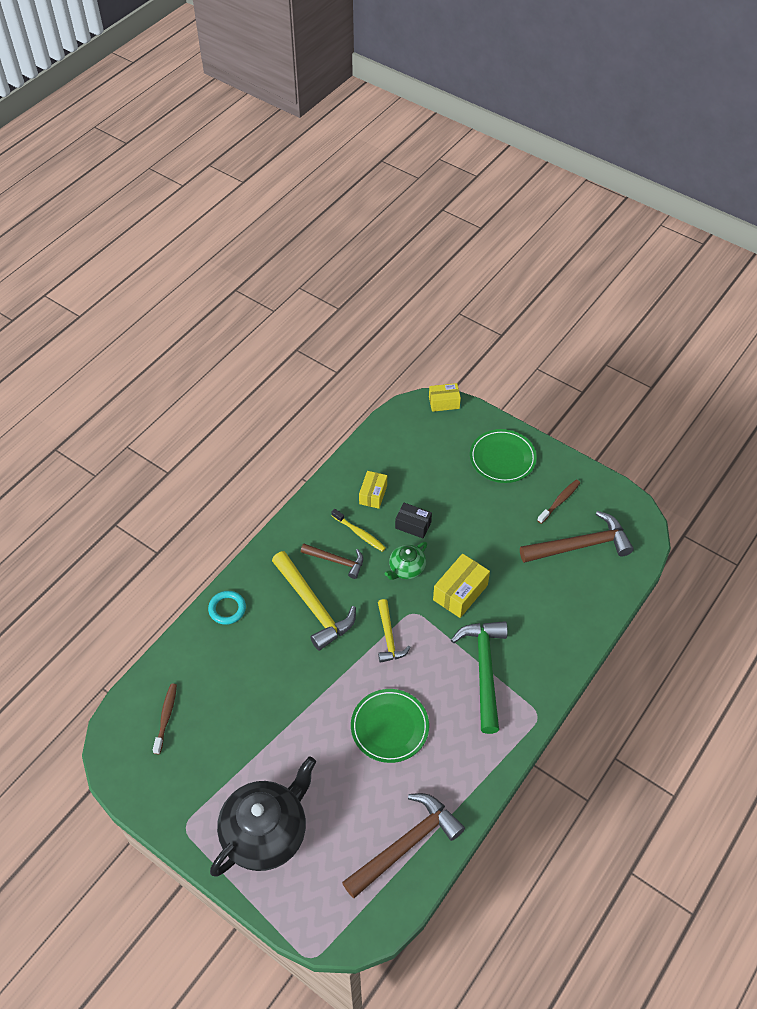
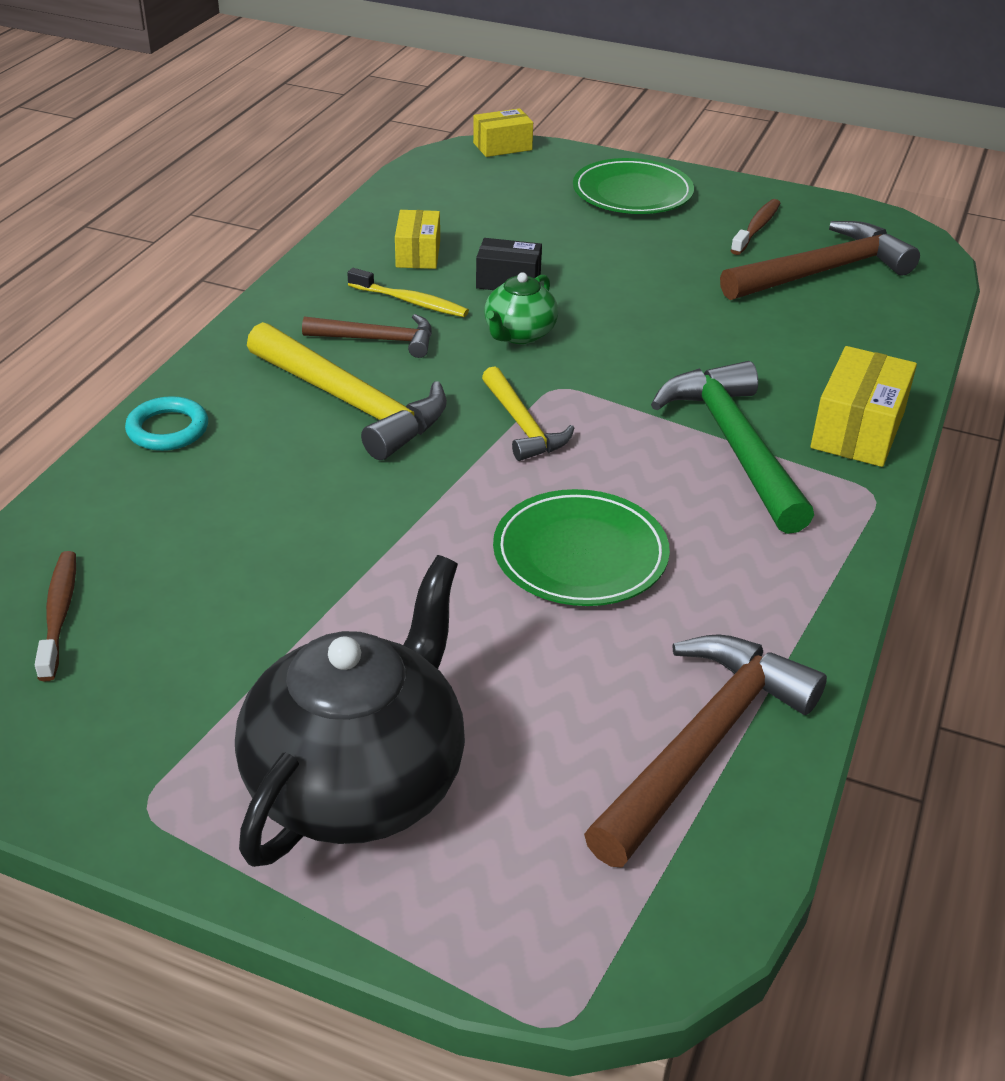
camera: 15 degrees left, 15 degrees down
yellow box [433,554,490,618] -> yellow box moved to [811,346,917,467]

